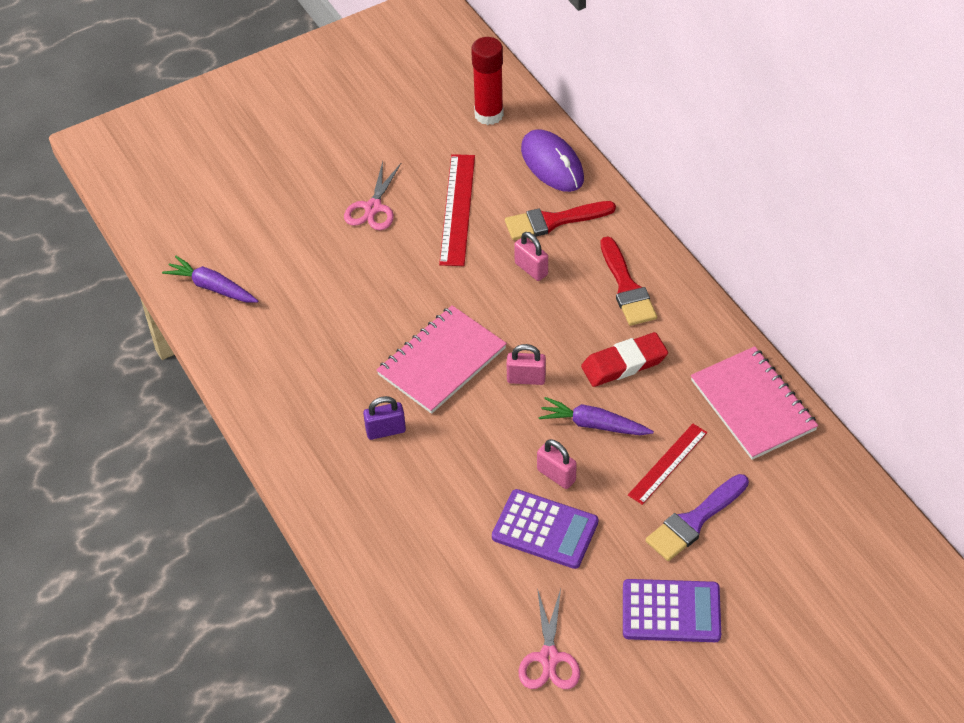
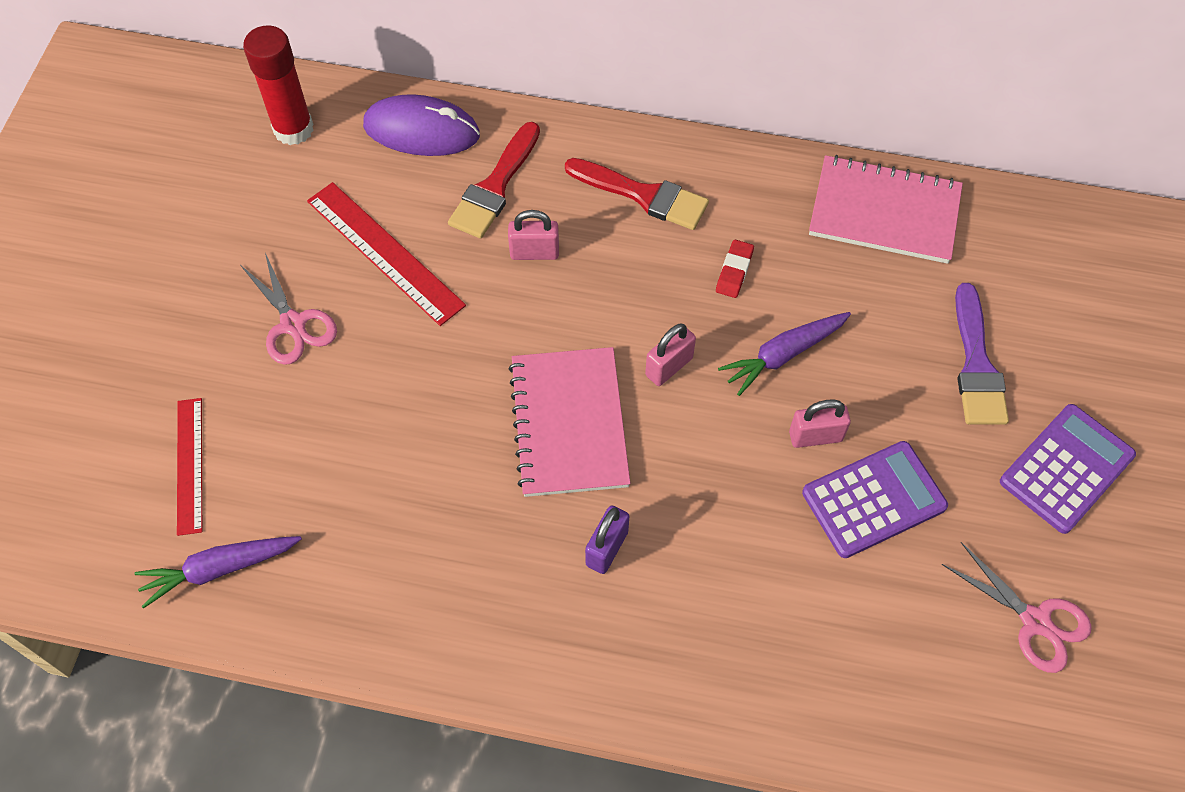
camera: 50 degrees left, 10 degrees up
red eraser [581,332,668,387] -> red eraser [716,240,754,298], size x0.56
red ruler [628,424,707,505] -> red ruler moved to [177,398,202,536]

